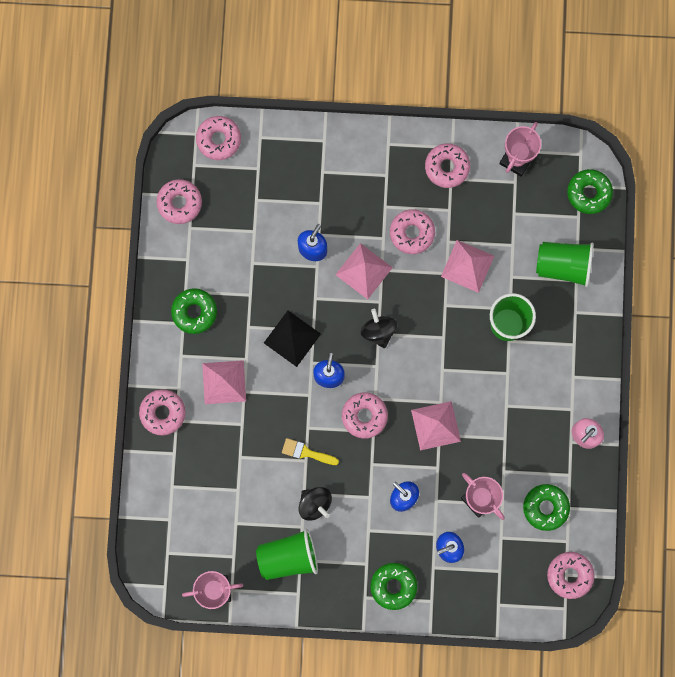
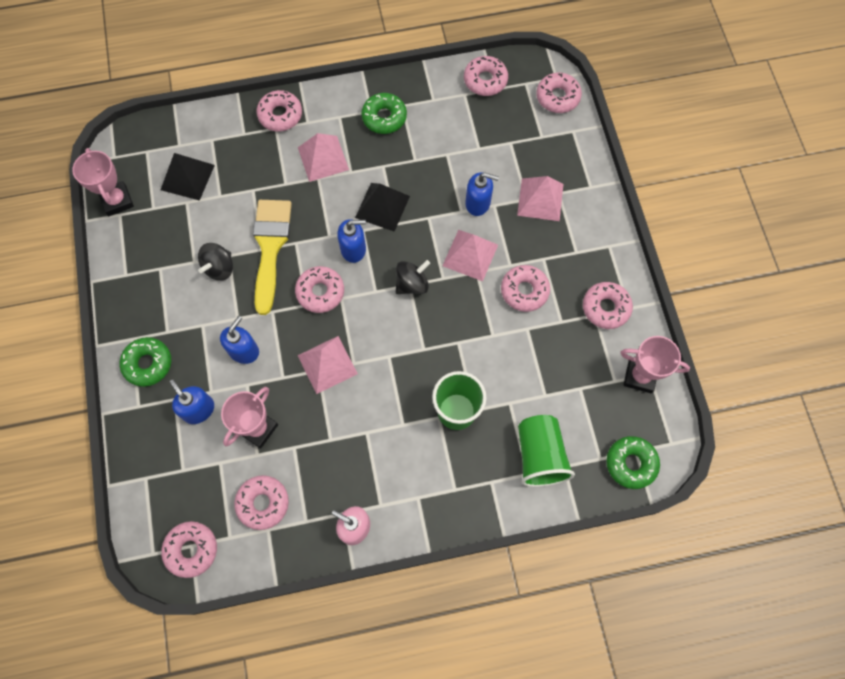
camera: 75 degrees right, 10 degrees down
green cup [256,529,318,580] -> none
yellow brush [282,438,339,465] -> yellow brush [253,200,292,315], size x2.06
pink pyramid [441,240,494,293] -> pink pyramid moved to [517,176,563,221]
green donut [523,484,570,531] -> pink donut [234,475,289,530]
none -> black pyramid [161,153,215,201]

